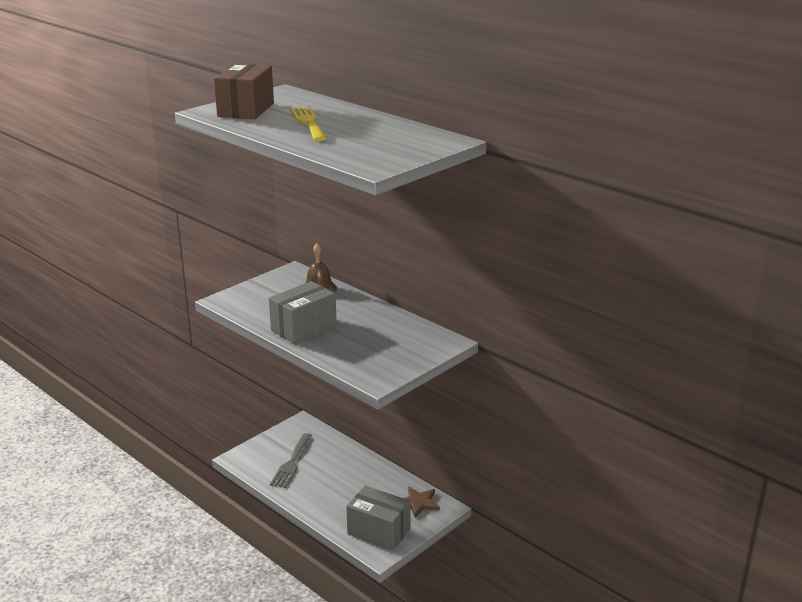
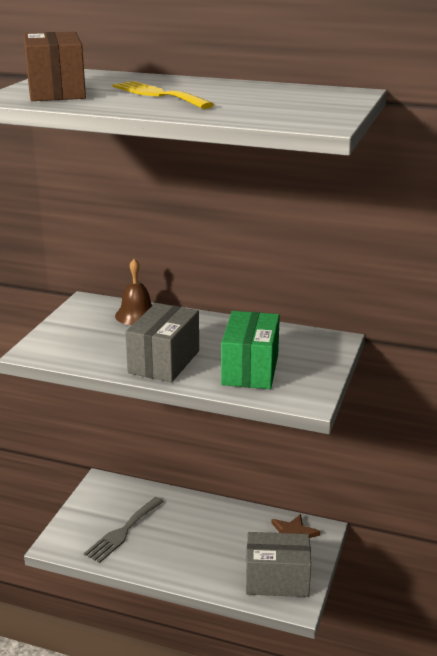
camera: 25 degrees left, 0 degrees up
grey fork [270,433,312,488] -> grey fork turned 45 degrees clockwise [84,497,164,563]
none -> green box [221,311,280,389]

